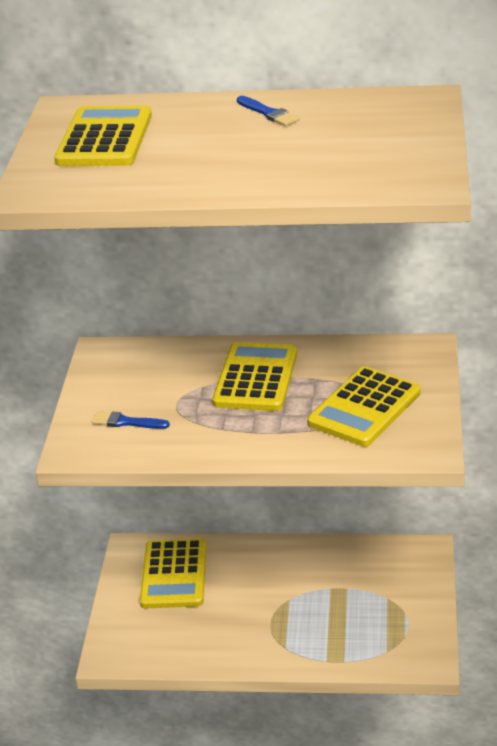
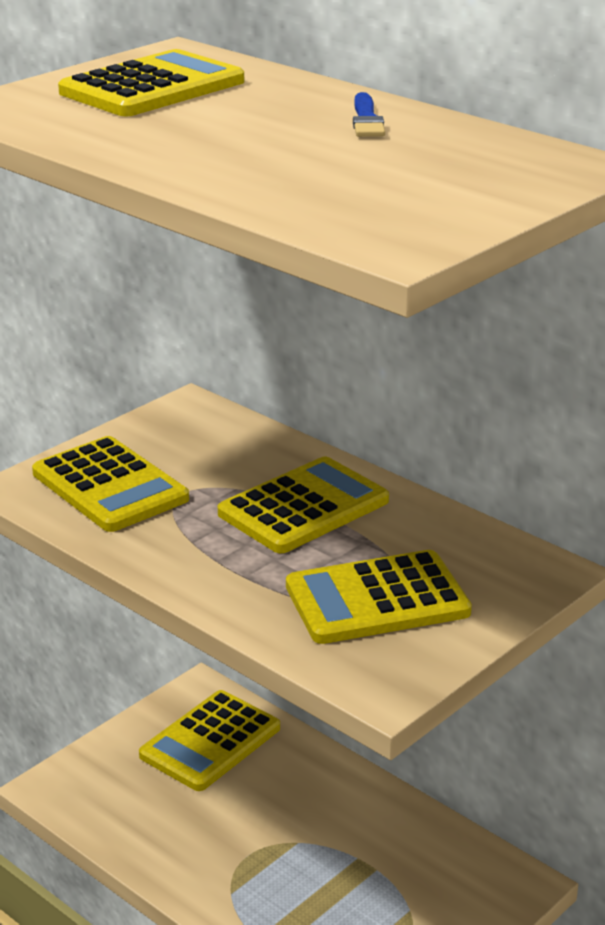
camera: 35 degrees right, 5 degrees down
blue brush [92,412,170,429] -> yellow calculator [32,436,189,532]

